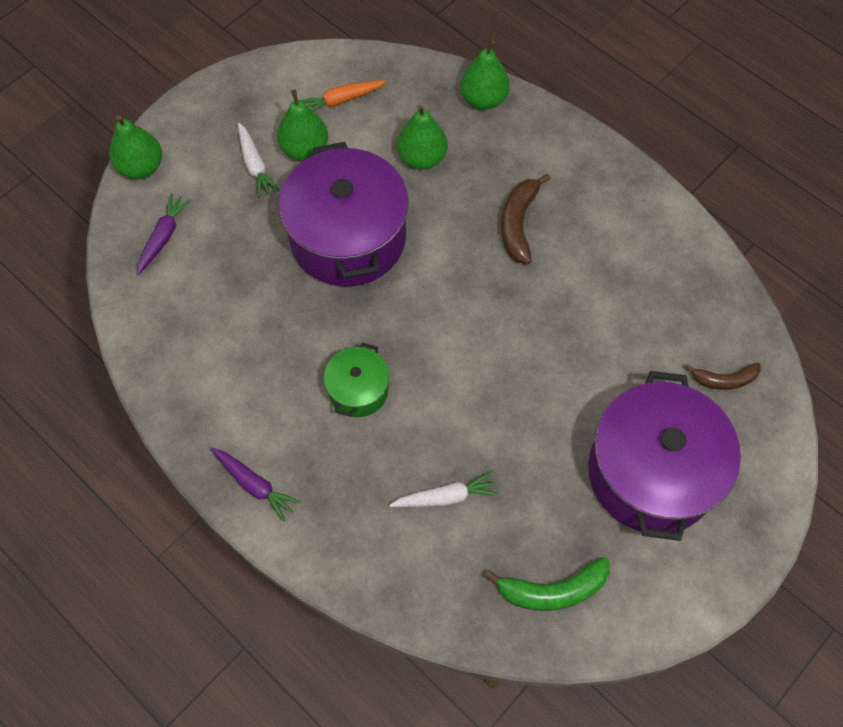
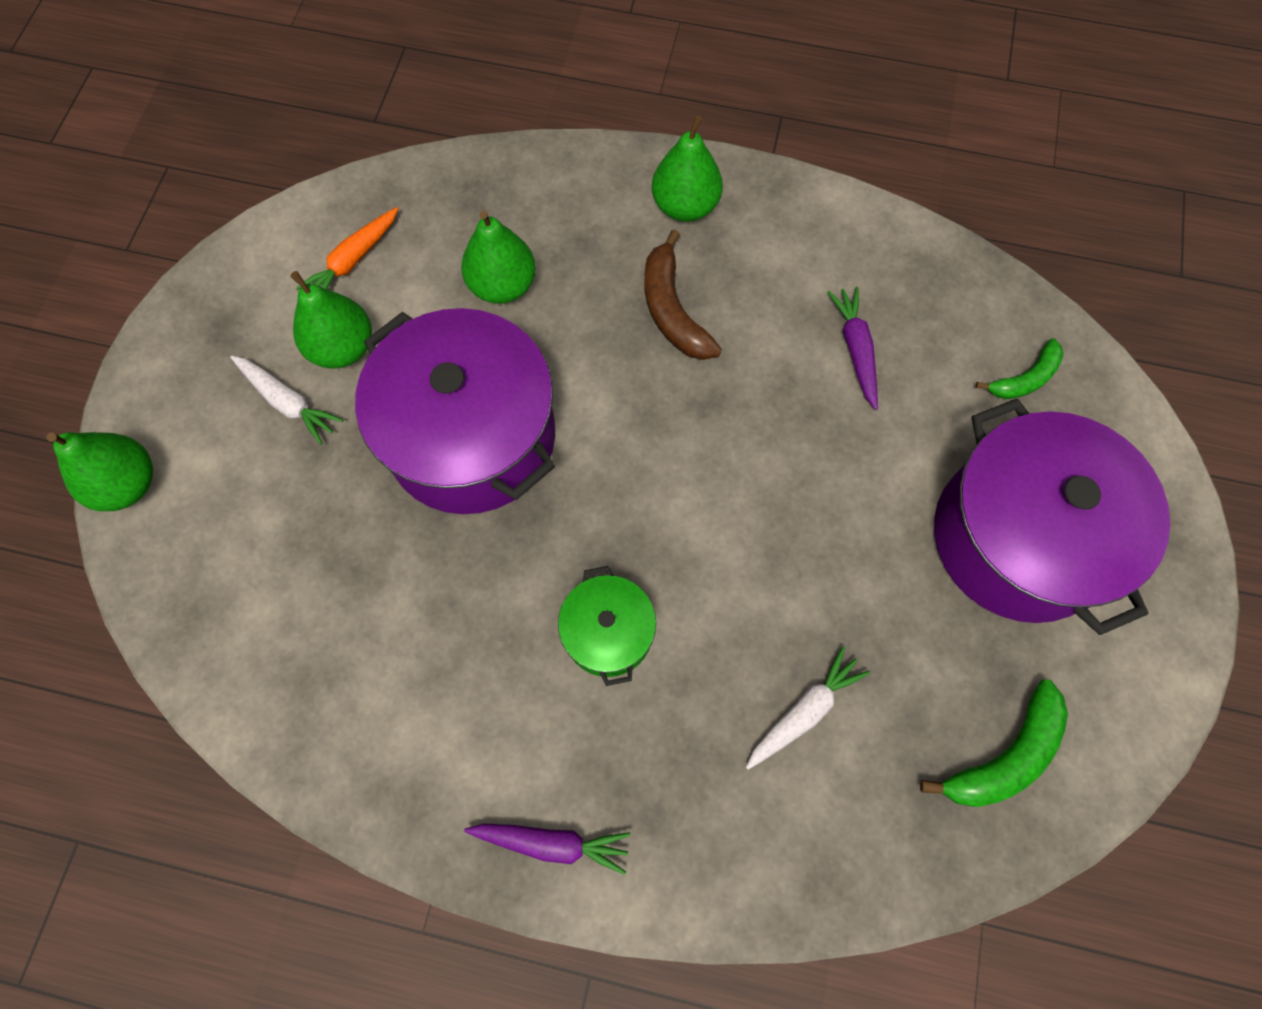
camera: 30 degrees left, 5 degrees up
purple carrot [136,193,191,275] -> purple carrot moved to [827,287,878,410]
green pear [460,40,510,110] -> green pear moved to [652,115,723,222]
brown banana [685,363,761,390] -> green banana [976,338,1064,399]

